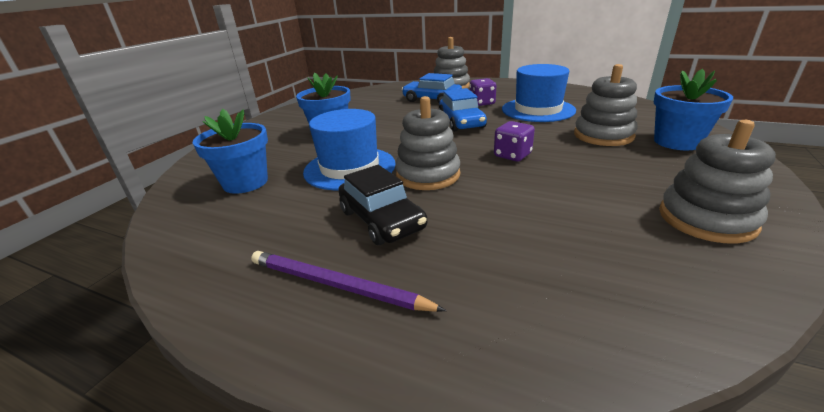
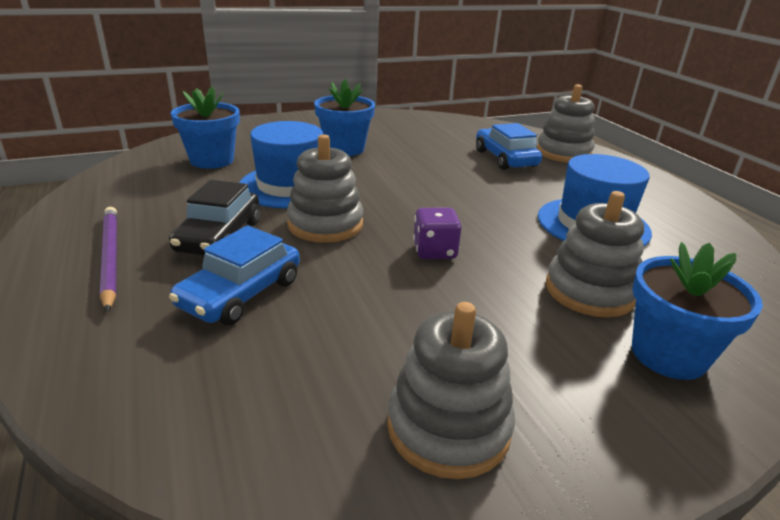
camera: 40 degrees right, 0 degrees up
blue car [439,88,487,132] -> blue car moved to [169,225,300,325]
purple dice [470,78,496,106] -> none

